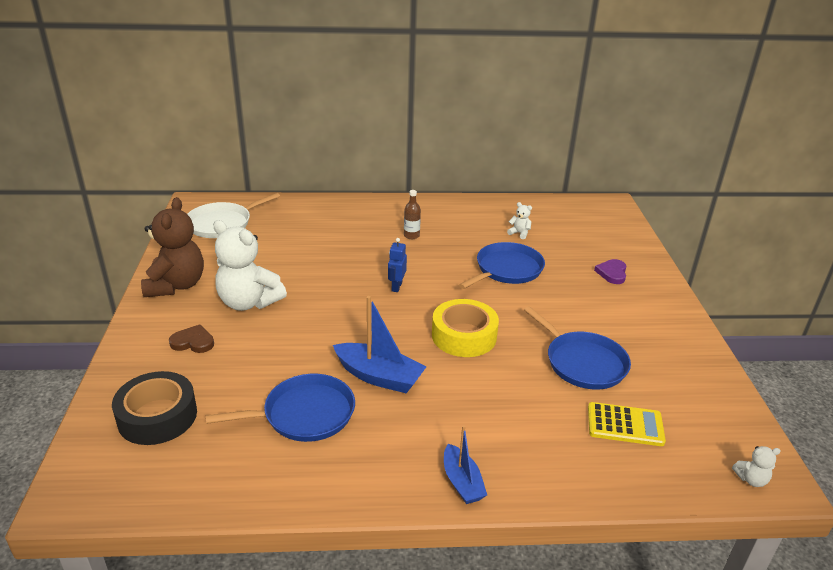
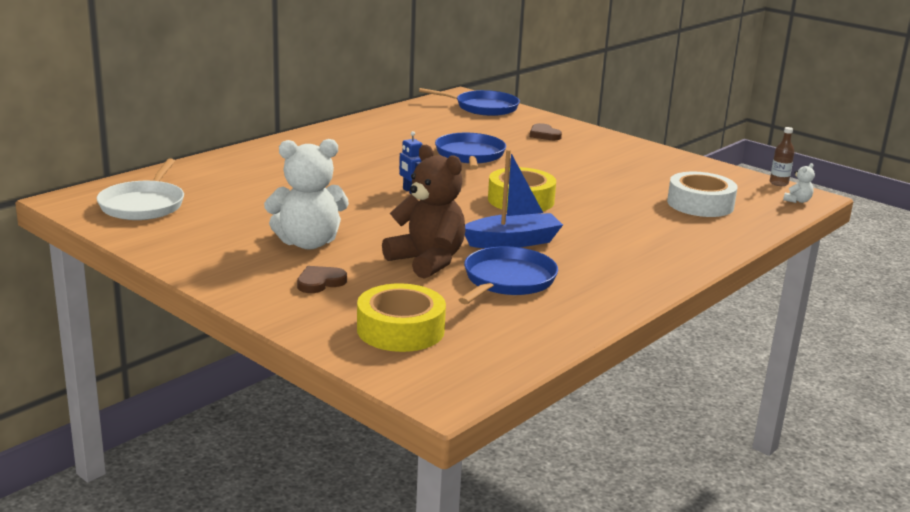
camera: 45 degrees left, 10 degrees down
black tape [112,371,197,445] -> yellow tape [357,283,446,352]
brown teddy bear [141,197,204,297] -> brown teddy bear moved to [382,145,465,279]
brown bottle [404,190,421,239] -> brown bottle moved to [770,127,795,186]
blue boat [444,425,487,504] -> none
white teddy bear [507,202,532,239] -> none
blue pan [524,306,631,389] -> blue pan moved to [419,88,520,116]
yellow calculator [588,402,666,446] -> white tape [667,172,737,217]
purple heart [594,259,626,284] -> brown heart [530,123,562,140]

